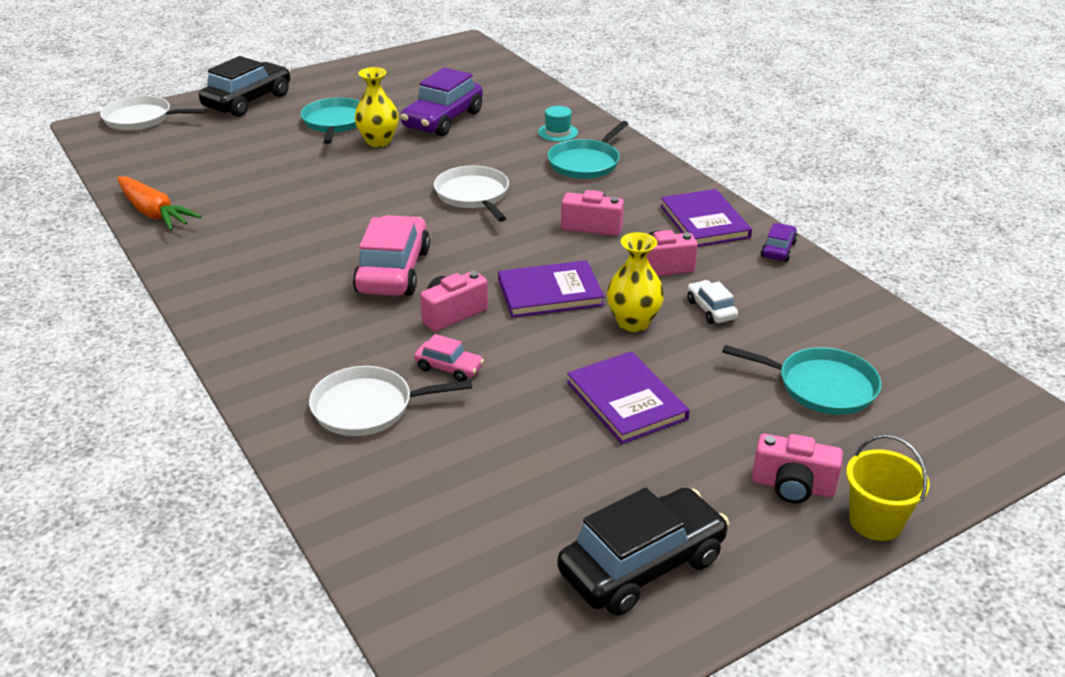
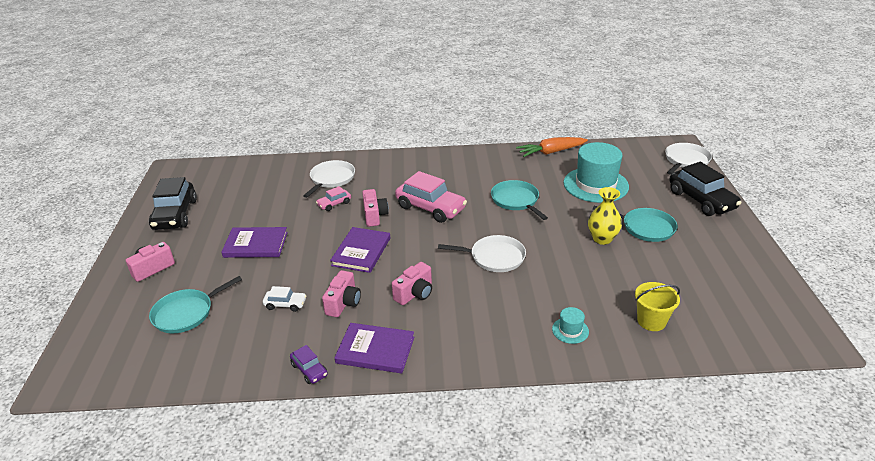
camera: 120 degrees right, 0 degrees up
purple car [400,68,483,136] -> none
turquoise pan [548,121,628,179] -> turquoise pan moved to [491,180,548,220]
yellow vase [607,232,664,332] -> none
yellow bucket [846,434,930,541] -> yellow bucket moved to [635,282,680,331]
none -> turquoise hat [563,142,629,203]

